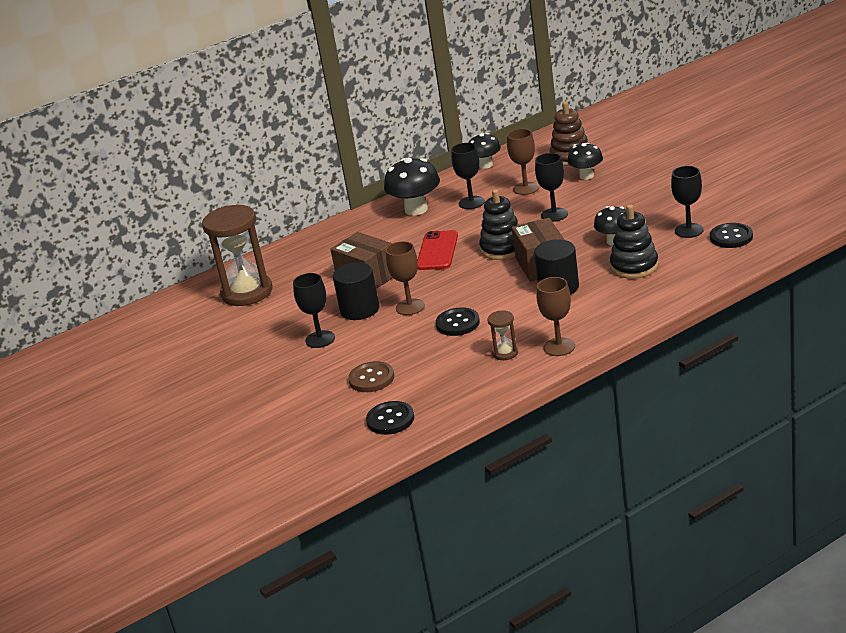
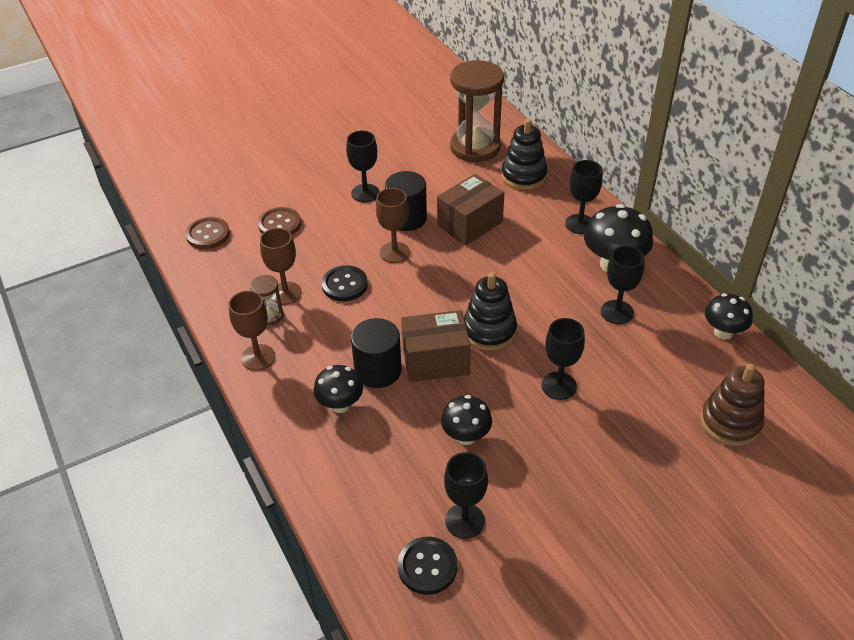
camera: 90 degrees right, 15 degrees up
black button [366,401,414,435] -> brown button [185,217,230,249]
red phone [418,230,458,270] -> none
brown goblet [507,129,539,195] -> brown goblet moved to [260,228,302,305]
black mushroom [567,143,603,180] -> black mushroom moved to [314,365,363,413]
black stacking toy [610,204,659,279] -> black stacking toy moved to [501,119,548,190]
none -> black goblet [565,160,603,234]

